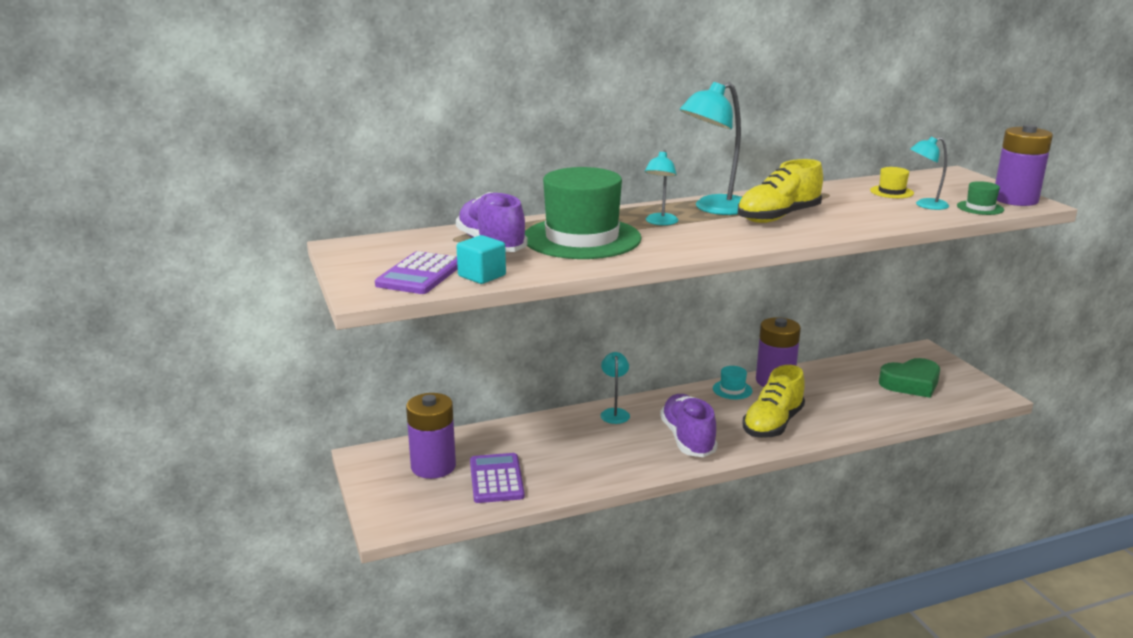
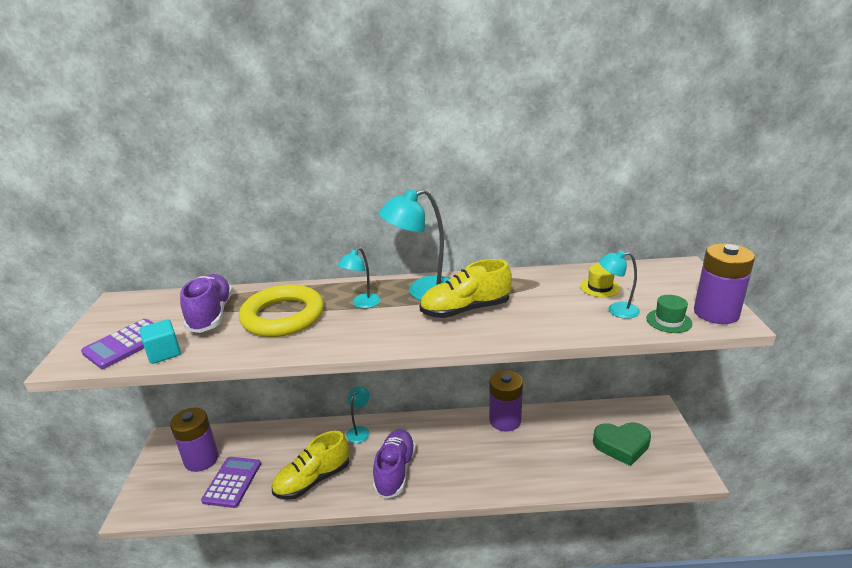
camera: 20 degrees right, 5 degrees up
green hat [525,167,641,259] -> yellow ring [239,284,324,337]
turquoise hat [713,366,752,399] -> none
yellow shoe [742,365,805,438] -> yellow shoe moved to [272,431,349,500]

